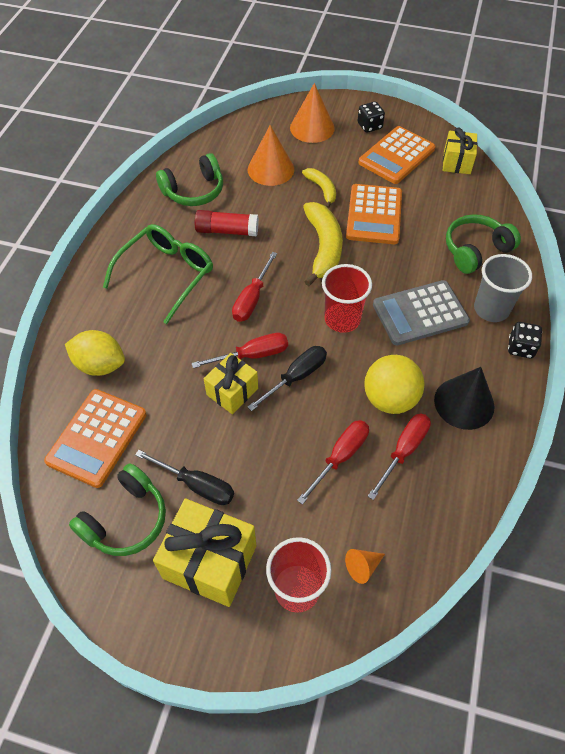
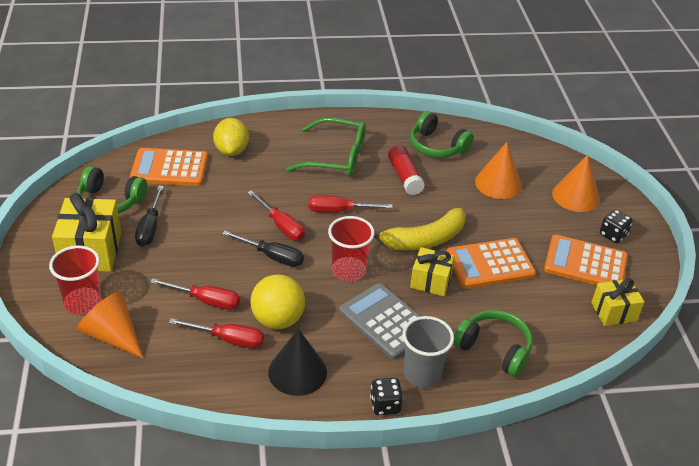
camera: 65 degrees right, 15 degrees down
yellow gift [204,353,258,414] -> yellow gift moved to [410,247,455,296]
yellow banana [302,168,336,209] -> none
orange cone [345,549,385,584] -> orange cone [77,291,143,358], size x1.99

